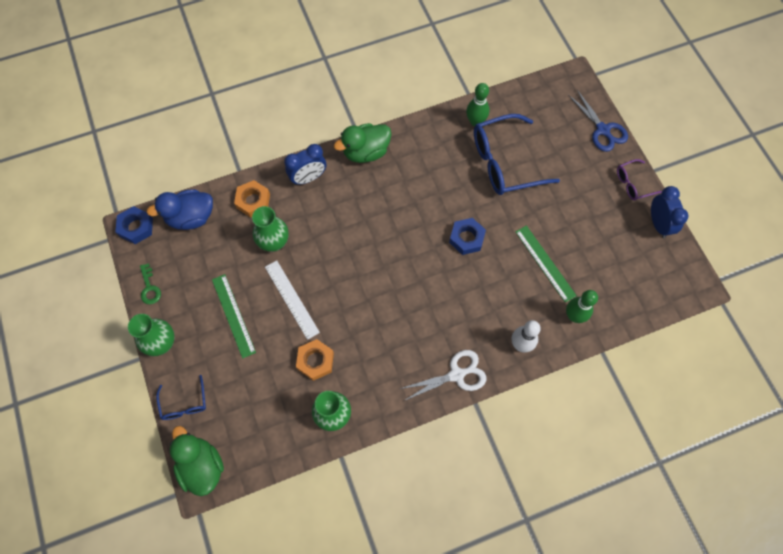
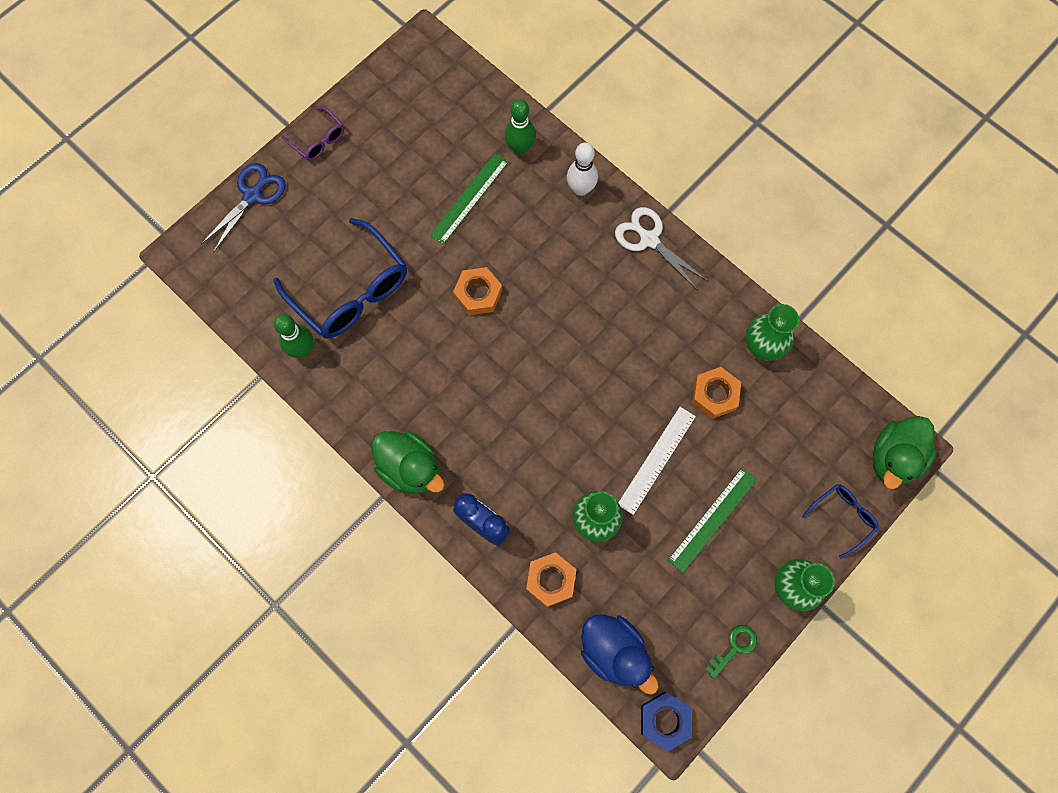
camera: 115 degrees left, 5 degrees up
blue nut [449,218,486,255] -> orange nut [453,267,502,315]
blue clock [651,186,688,238] -> none

